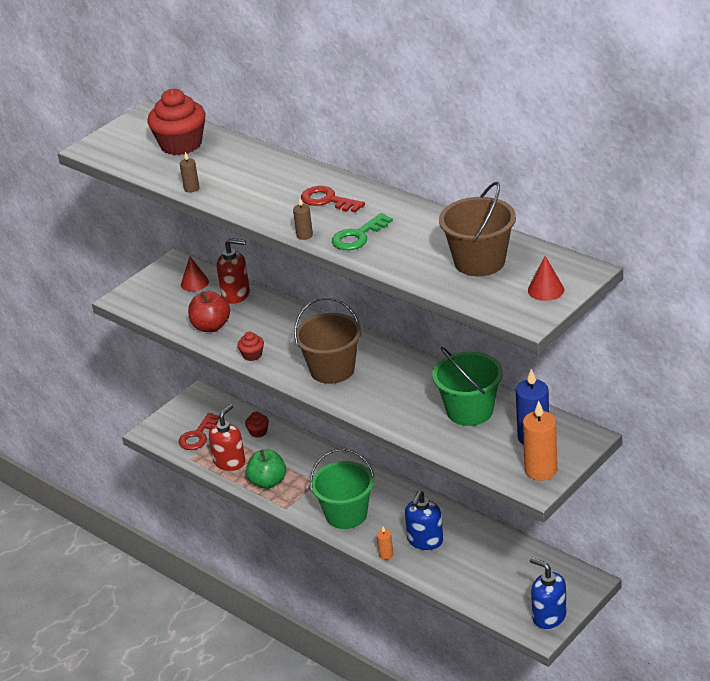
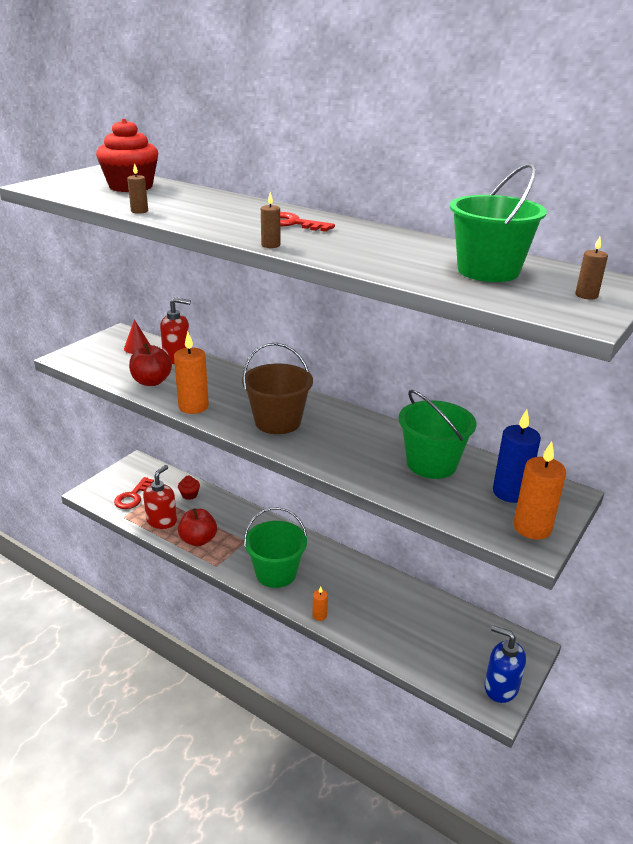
camera: 10 degrees left, 5 degrees down
red cupcake [237,332,264,361] -> orange candle [174,332,209,414]
green apple [246,450,286,489] -> red apple [178,508,217,546]
green key [332,213,393,250] -> none
blue soap dispenser [405,491,443,550] -> none
brown bucket [439,182,516,276] -> green bucket [450,163,547,282]
red cone [528,256,564,301] -> brown candle [576,237,608,299]

